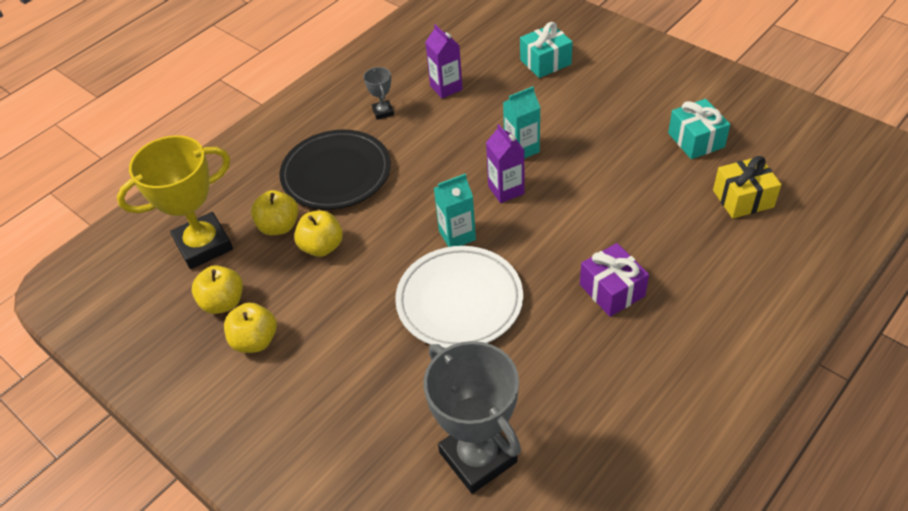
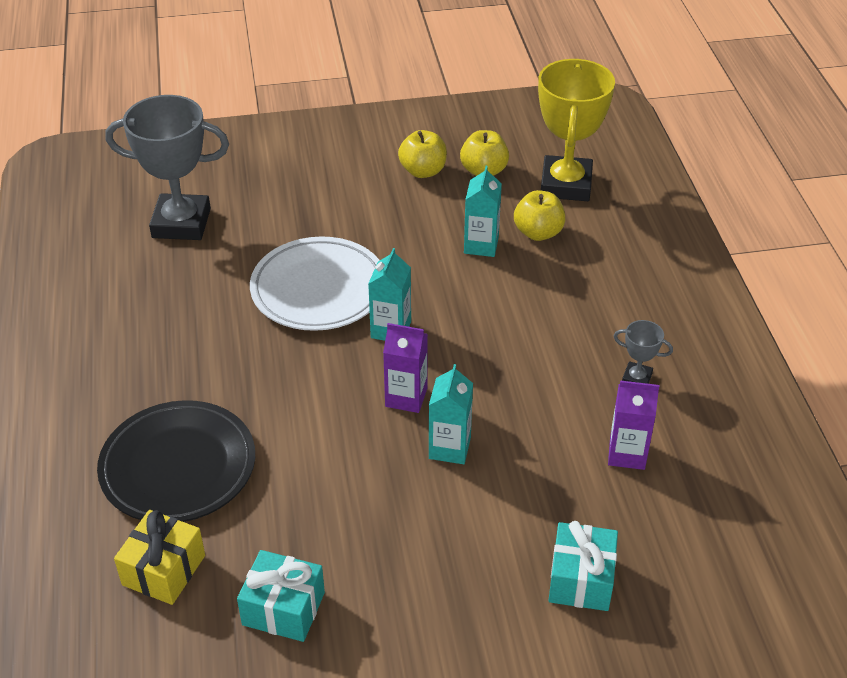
camera: 125 degrees right, 5 degrees down
black plate [279,130,391,210] -> black plate moved to [97,400,255,522]
yellow apple [294,210,343,257] -> turquoise carton [464,166,502,257]
purple gift [580,243,649,317] -> none

